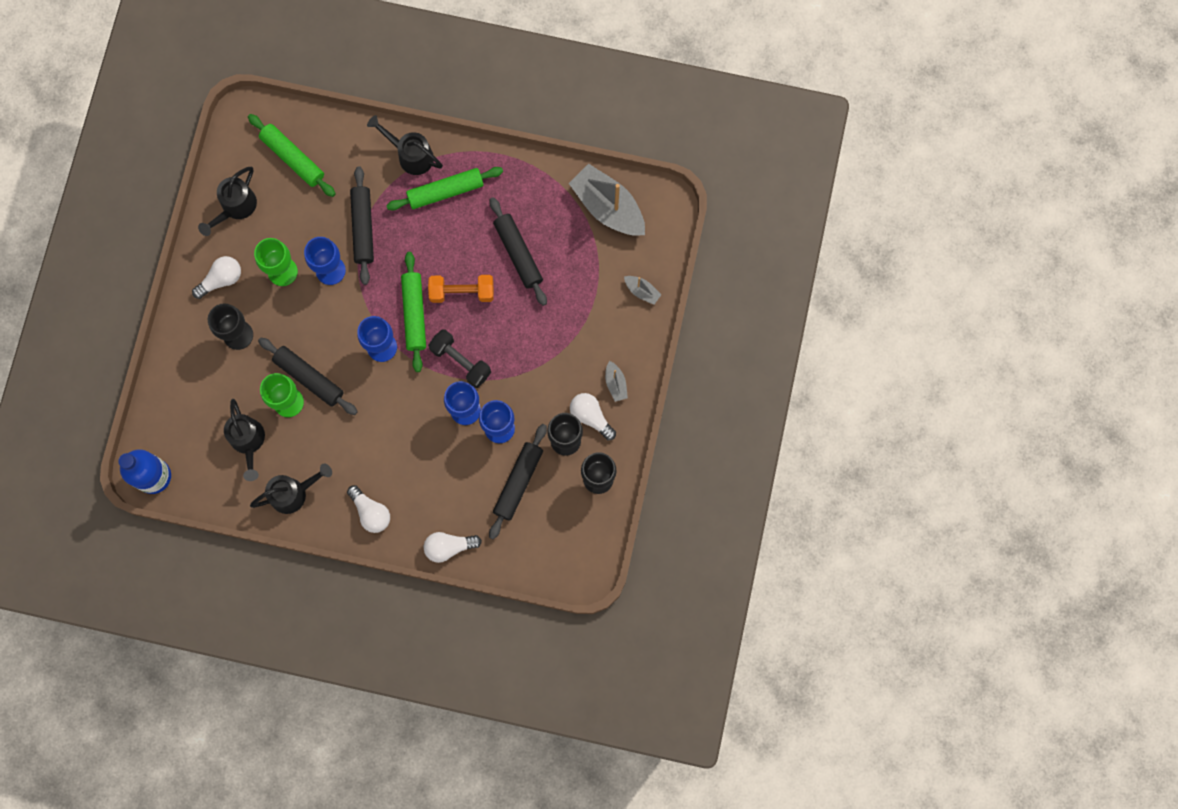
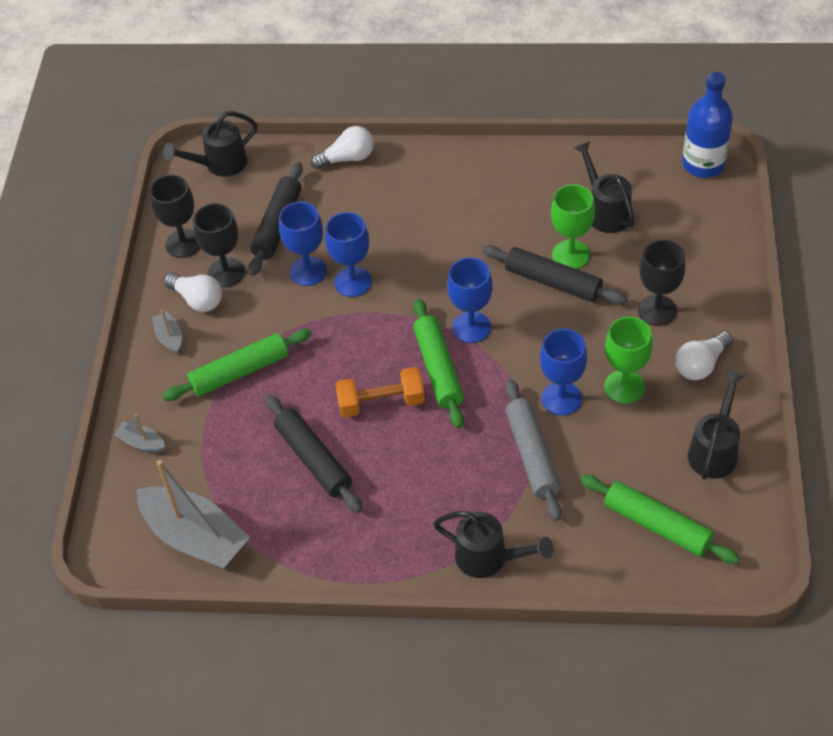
camera: 175 degrees right, 25 degrees down
black watering can [250,464,332,514] -> black watering can moved to [163,111,257,177]
white light bulb [347,485,390,533] -> none
black rolling pin [350,166,374,285] -> grey rolling pin [505,379,562,521]
green rolling pin [386,167,503,211] -> green rolling pin moved to [162,329,312,401]
black dumbbell [428,329,491,388] -> none

